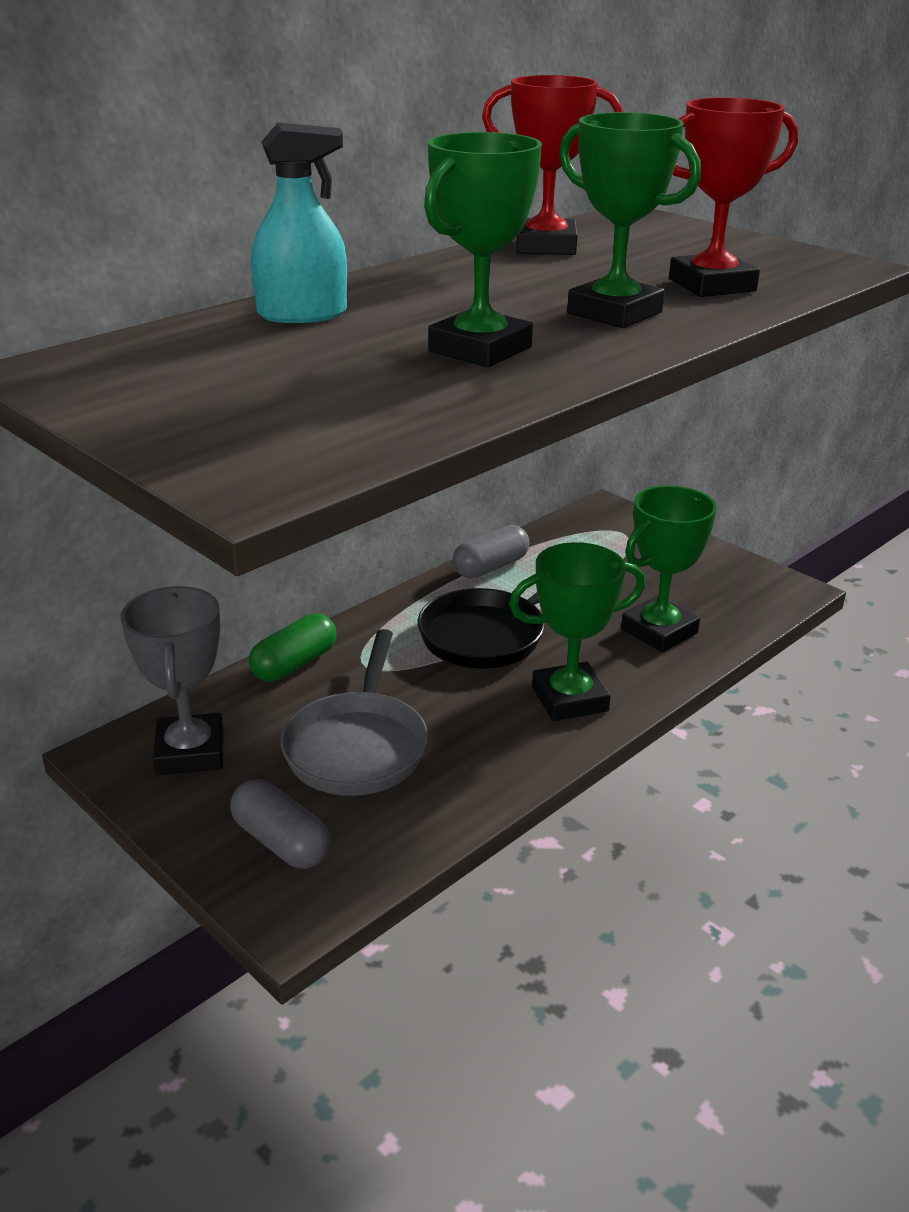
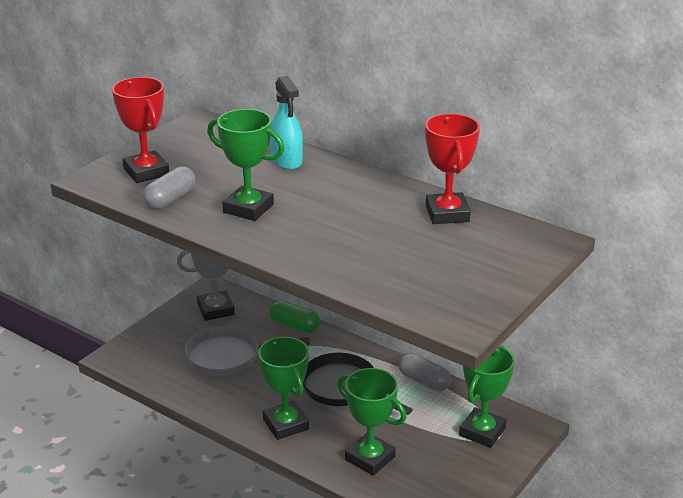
camera: 80 degrees right, 0 degrees up
grey capsule [230,779,331,869] -> grey capsule moved to [143,166,196,209]
green trophy [559,112,701,328] -> green trophy moved to [459,345,515,448]
red trophy [669,97,798,297] -> red trophy moved to [112,77,169,183]

